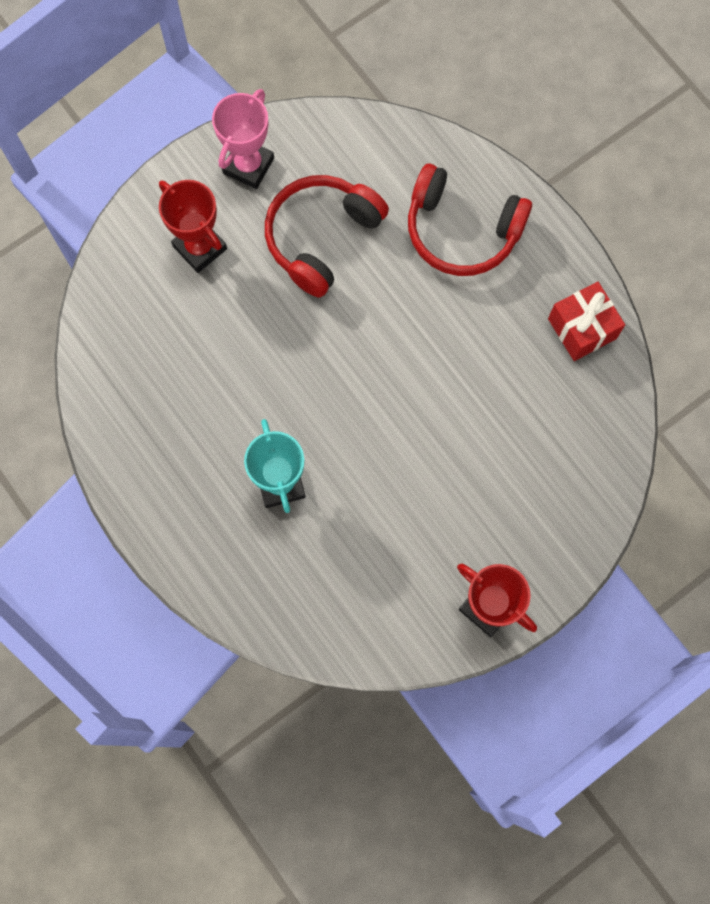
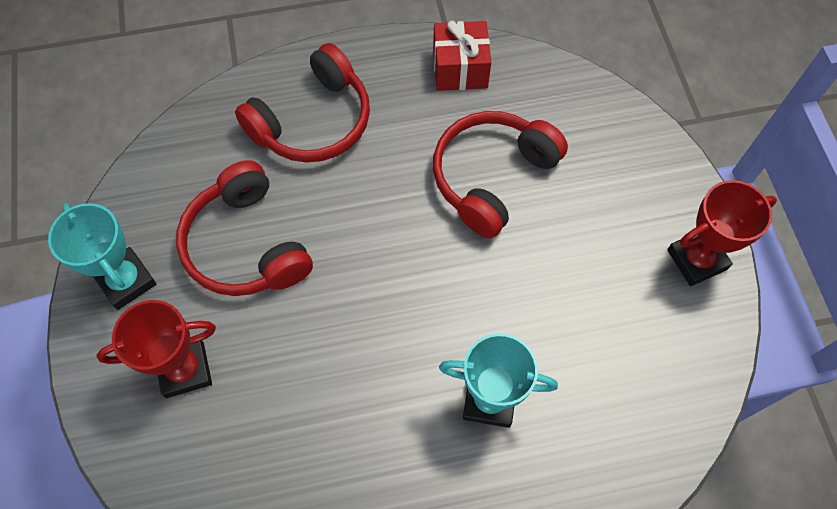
camera: 65 degrees left, 10 degrees down
pink trophy [212,89,274,189] -> turquoise trophy [48,203,156,310]
none -> red headphones [433,111,568,238]

